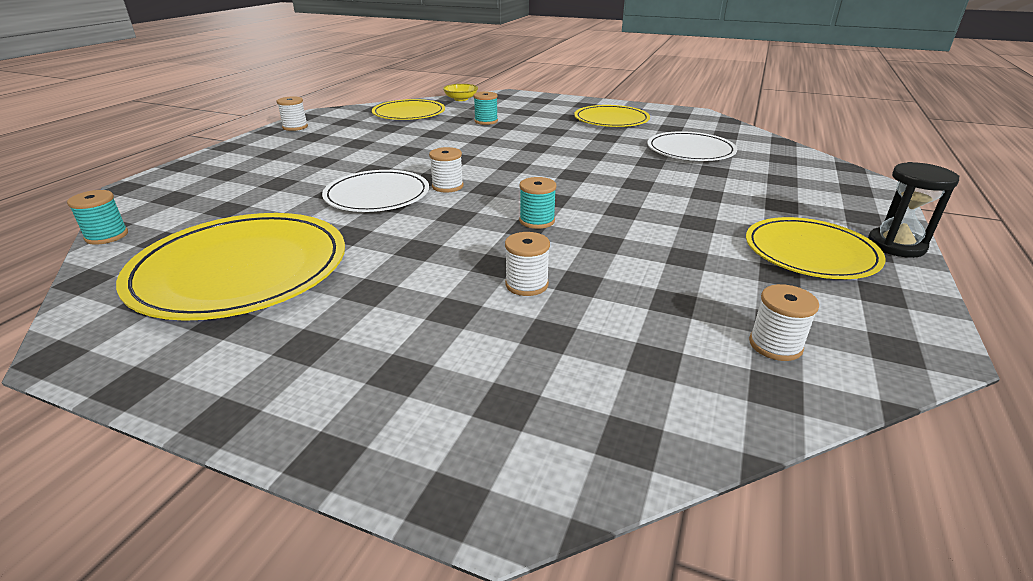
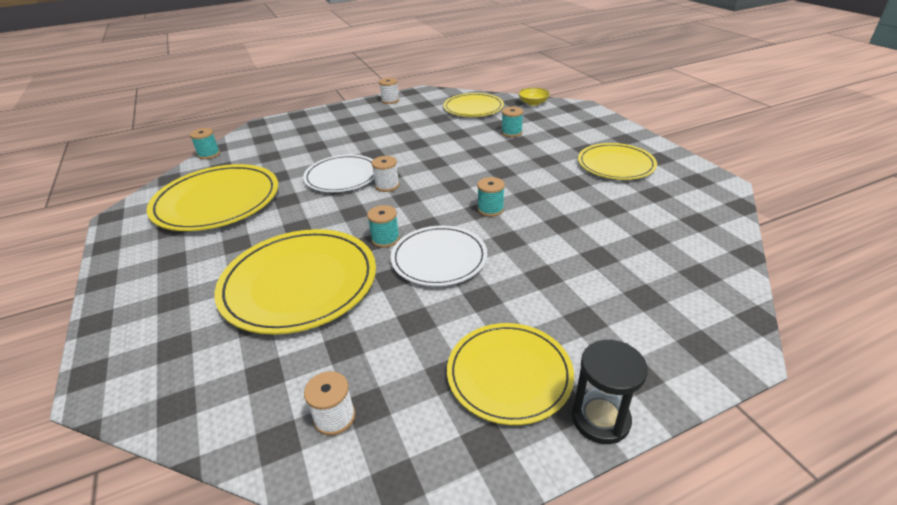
camera: 45 degrees right, 5 degrees up
white spool [505,232,550,296] -> yellow plate [214,229,376,335]
white plate [647,131,737,161] -> white plate moved to [391,225,487,286]
none -> turquoise spool [477,177,505,217]

